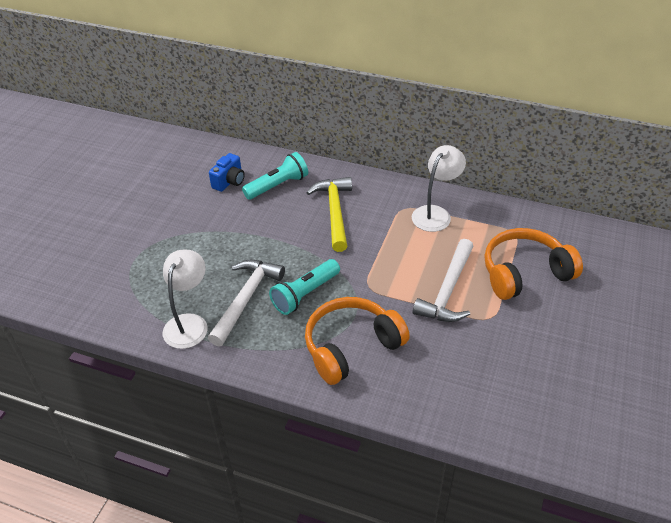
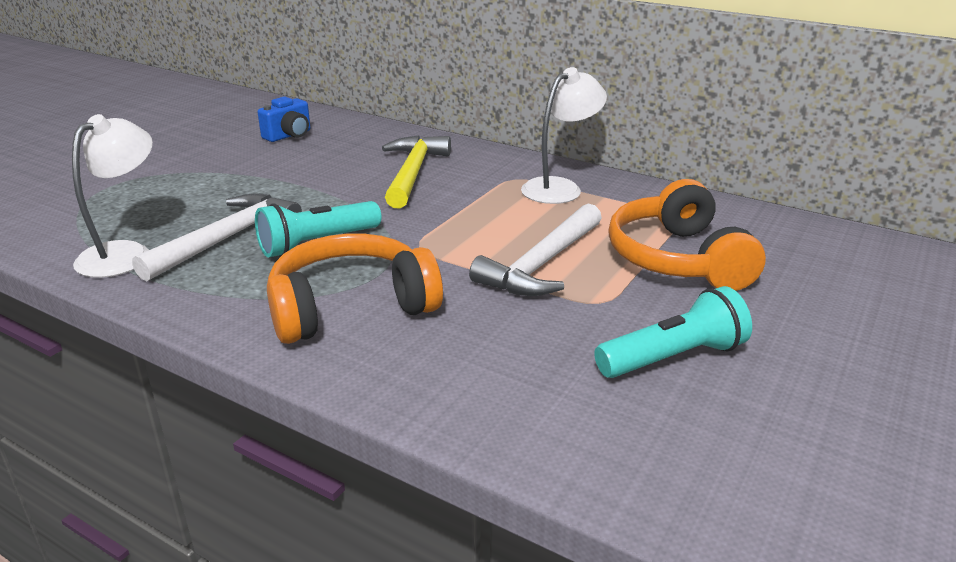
camera: 10 degrees right, 15 degrees down
turquoise flashlight [242,152,308,200] -> turquoise flashlight moved to [594,286,752,378]
orange headphones [484,228,583,300] -> orange headphones turned 90 degrees counterclockwise [608,179,766,291]

